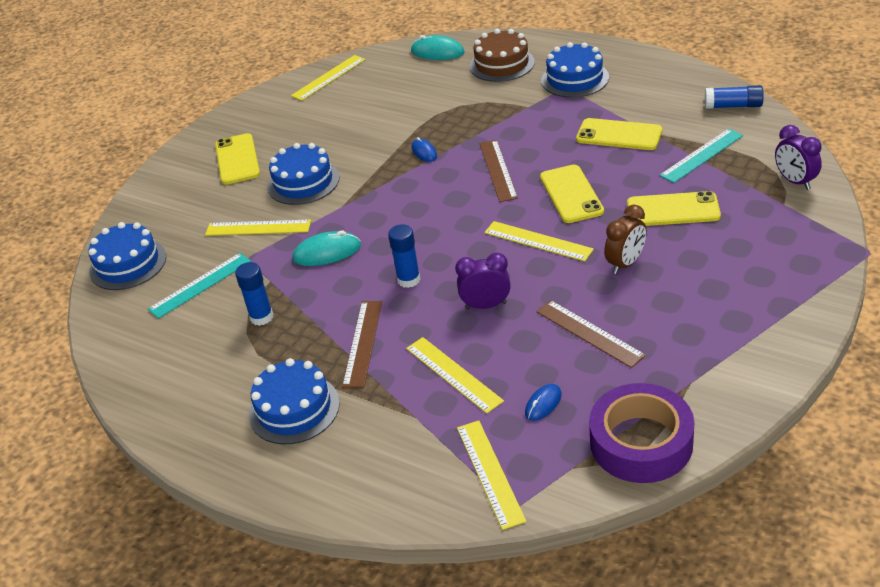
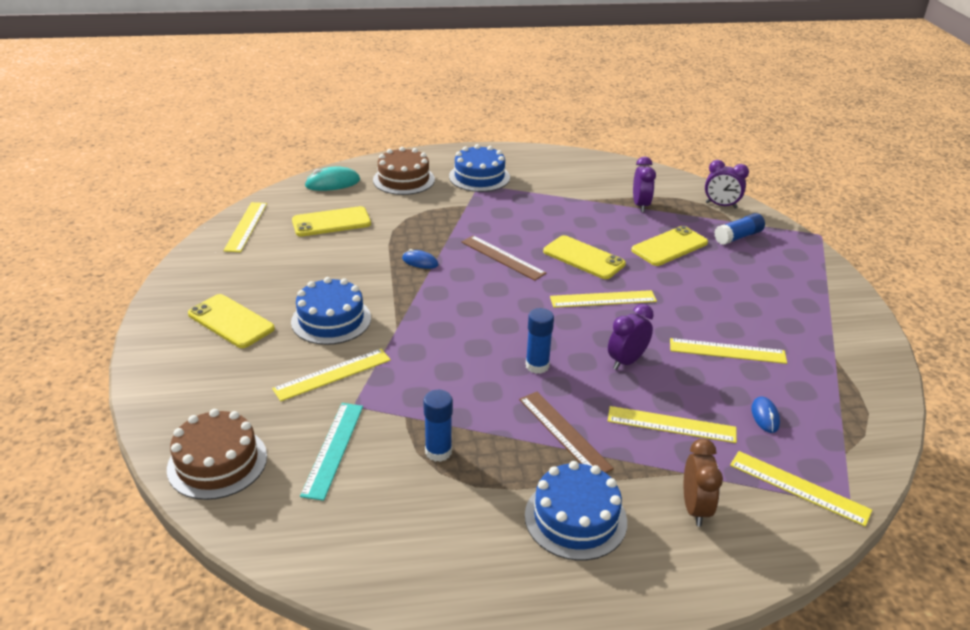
camera: 45 degrees left, 5 degrees down
blue cake [89,222,166,290] -> brown cake [167,409,267,500]
turquoise mouse [292,231,361,266] -> none
brown ruler [536,300,646,368] -> yellow ruler [670,338,787,364]
yellow phone [576,118,662,150] -> yellow phone moved to [292,206,371,237]
purple tape [589,383,695,483] -> none
brown clock [604,205,647,274] -> brown clock moved to [684,439,723,526]
turquoise ruler [659,128,743,183] -> purple clock [633,156,656,212]
blue glue stick [705,85,764,109] -> blue glue stick moved to [714,213,765,245]

